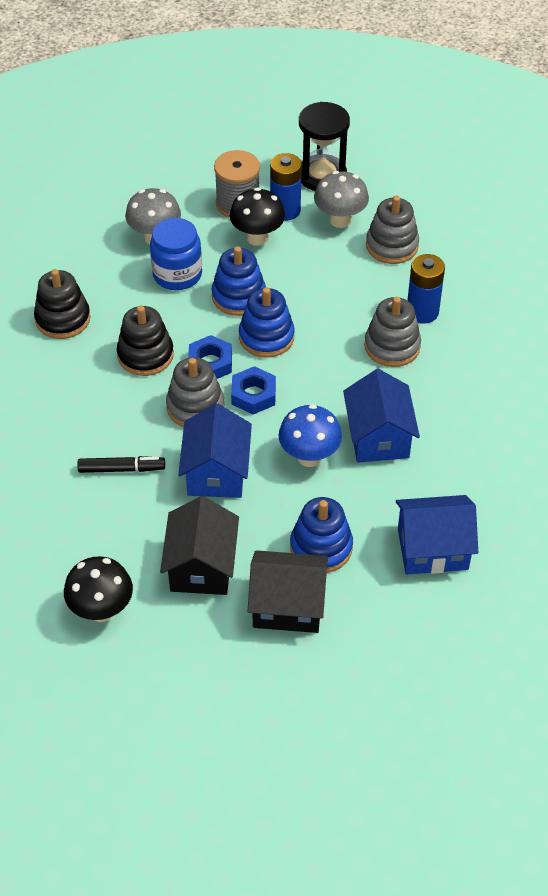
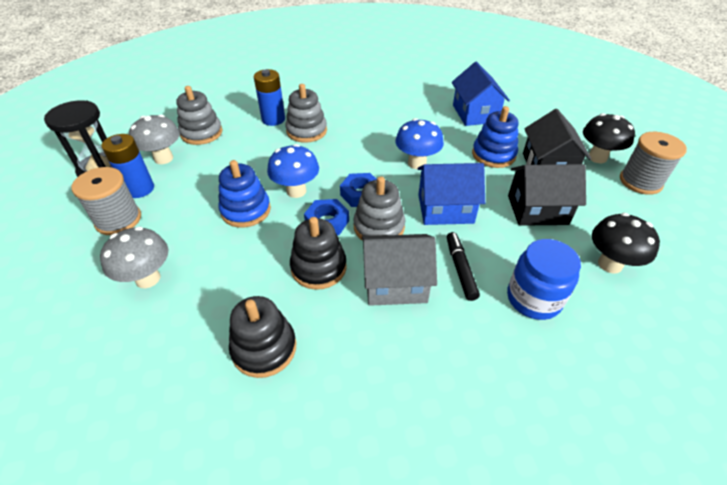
camera: 95 degrees left, 5 degrees down
blue jar [150,218,202,290] -> blue jar moved to [507,239,581,320]
black mushroom [230,187,285,246] -> black mushroom moved to [583,113,635,163]
blue stacking toy [239,287,295,358] -> blue mushroom [267,144,319,198]
blue house [343,369,420,463] -> none
none -> grey house [362,234,437,306]
none -> grey spool [620,132,687,195]

